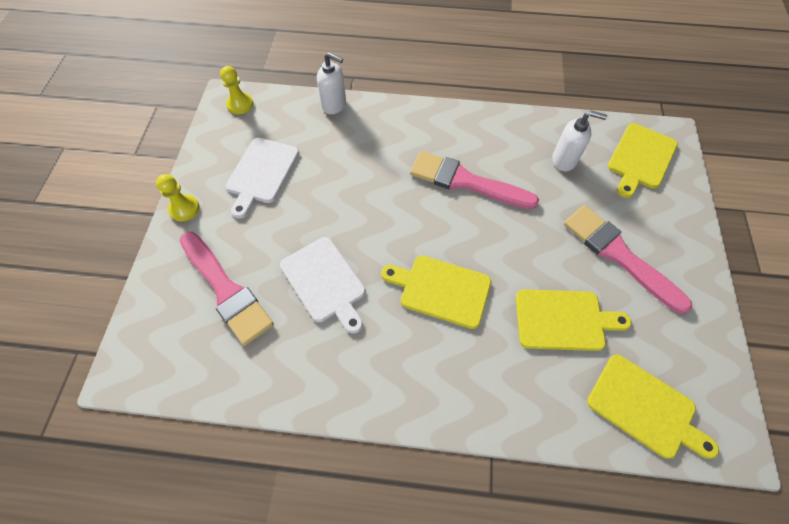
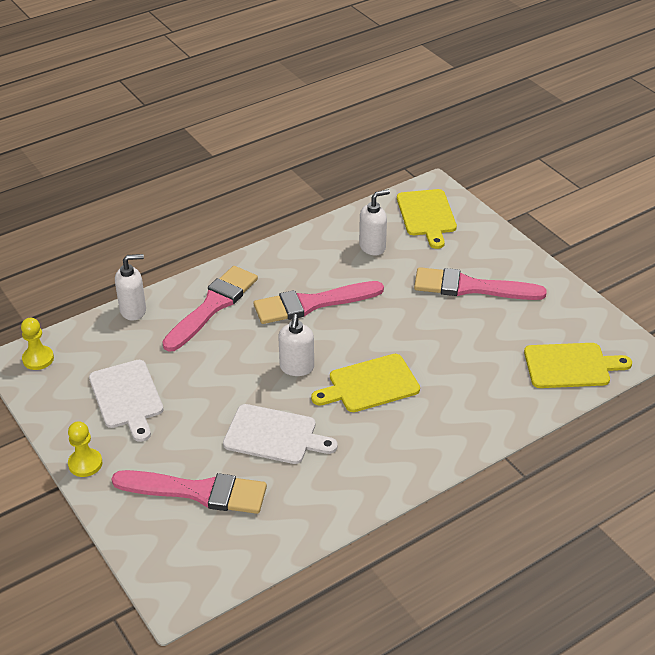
camera: 40 degrees left, 20 degrees down
yellow cutting board [516,289,631,351] -> none
none -> pink brush [162,266,258,352]
none -> white soap dispenser [278,314,314,376]

